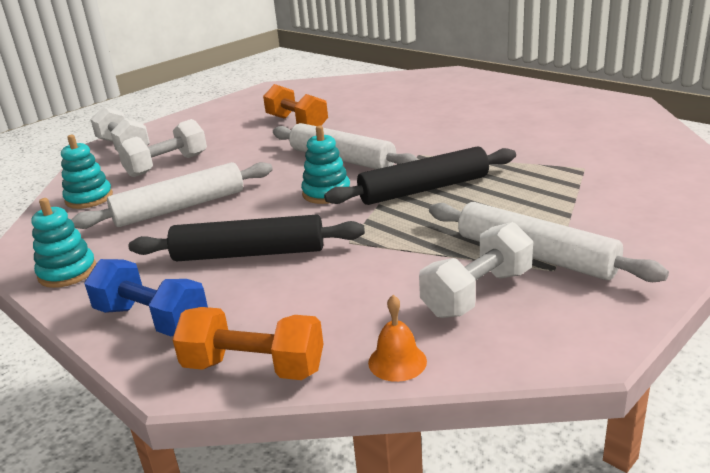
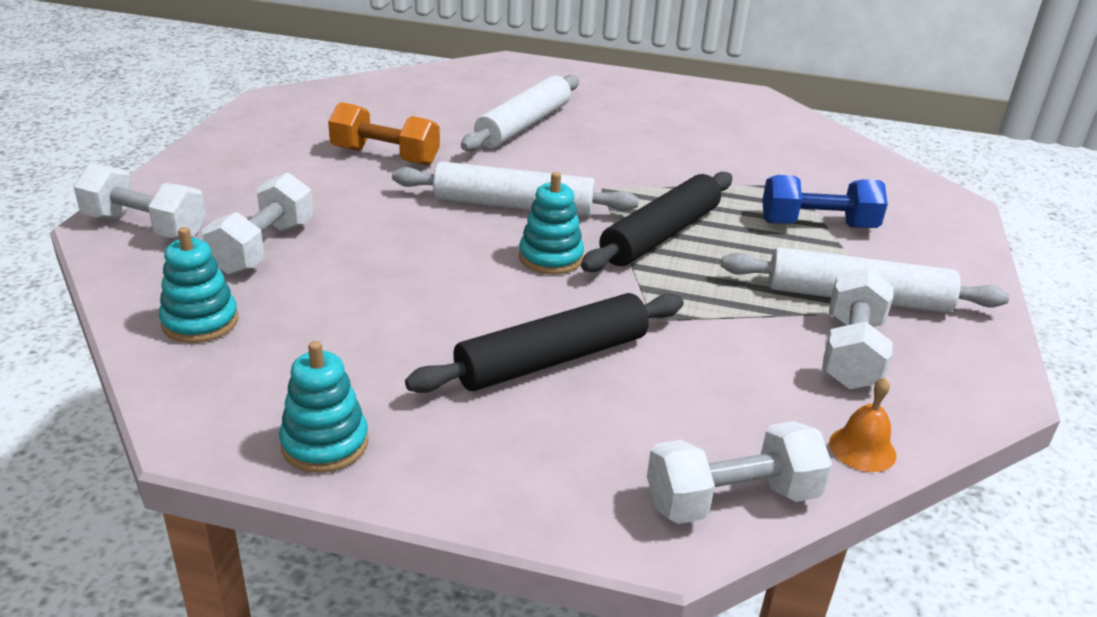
camera: 35 degrees left, 5 degrees up
white rolling pin [71,162,273,229] -> white rolling pin moved to [461,75,579,151]
blue dumbbell [84,259,208,336] -> blue dumbbell moved to [762,175,888,228]
orange dumbbell [173,307,323,380] -> white dumbbell [647,421,832,524]

